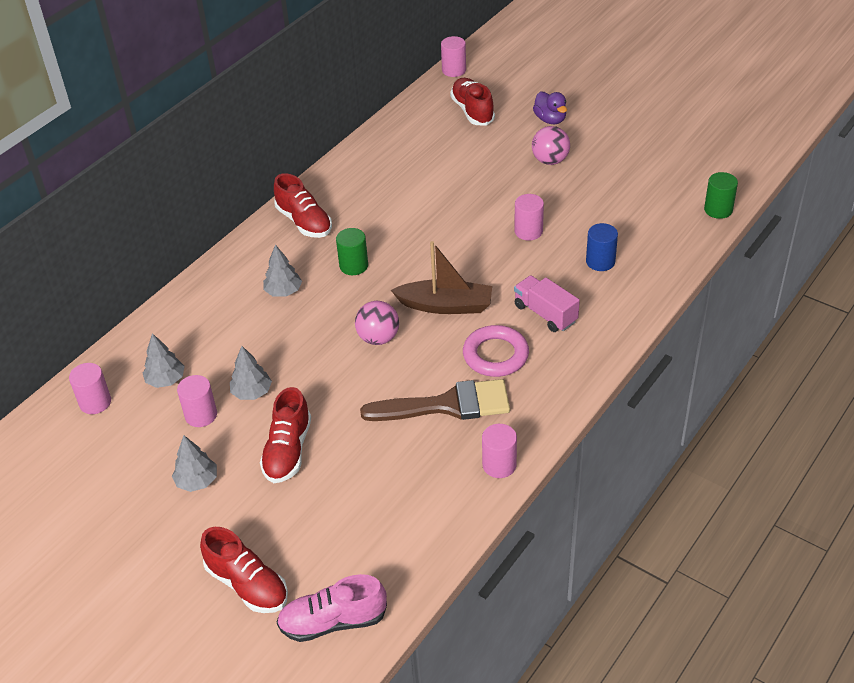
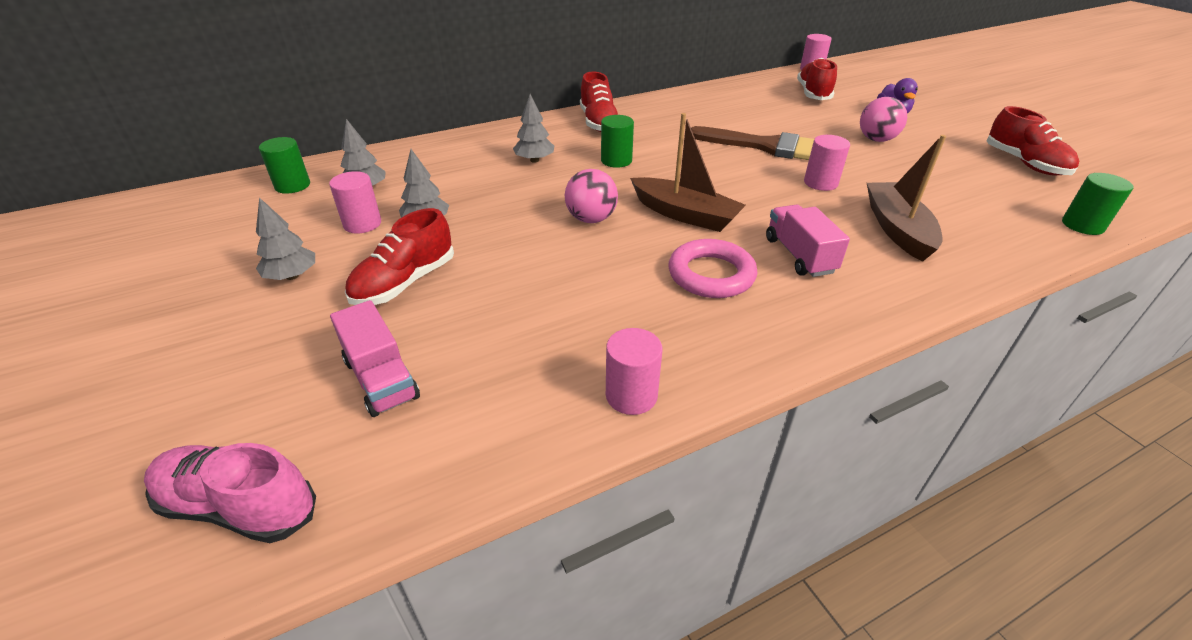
camera: 25 degrees right, 5 degrees down
pink cylinder [69,363,111,414] -> green cylinder [259,137,310,194]
red shoe [200,527,288,613] -> red shoe moved to [987,106,1079,176]
brown brush [360,379,510,421] -> brown brush moved to [691,126,814,160]
blue cylinder [586,223,618,271] -> brown boat [867,135,946,262]
none -> pink truck [330,300,420,417]

